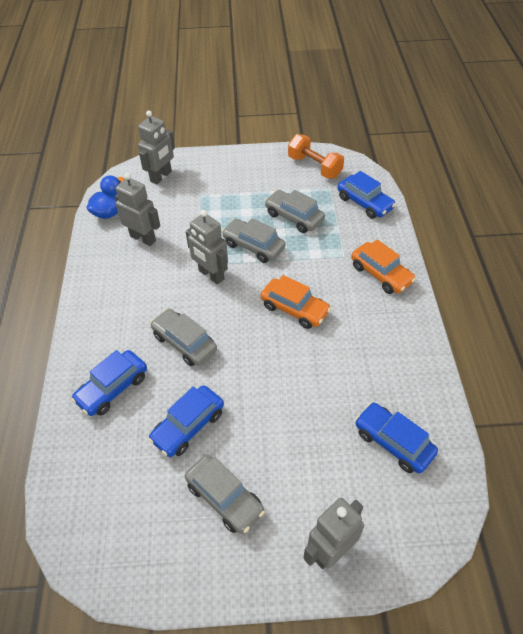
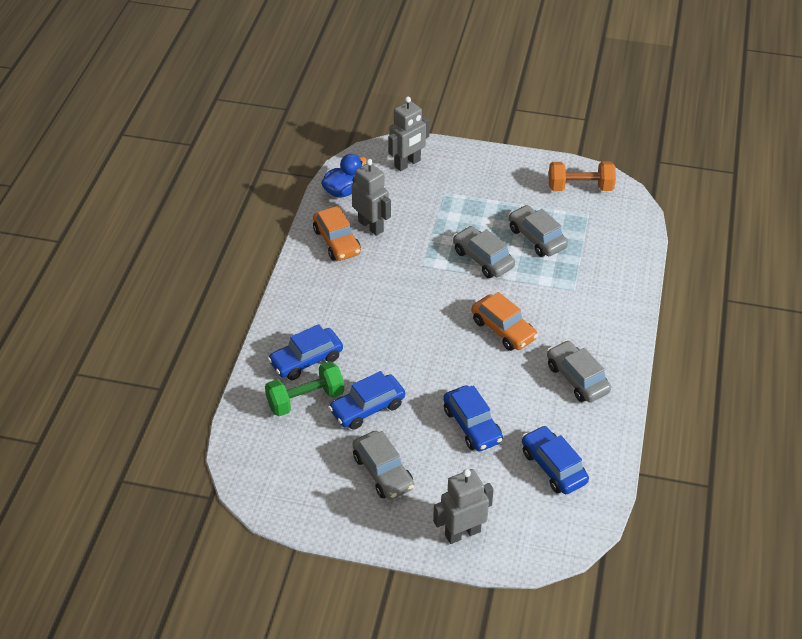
camera: 15 degrees right, 5 degrees down
grey car [150,309,217,366] -> grey car moved to [547,340,611,402]
grey robot [186,210,228,285] -> none
orange dumbbell [288,134,344,179] -> orange dumbbell turned 60 degrees counterclockwise [549,162,616,191]
blue car [338,171,396,219] -> blue car moved to [443,385,503,451]
orange car [351,239,416,294] -> orange car moved to [313,206,361,261]
none -> green dumbbell [265,361,344,416]

